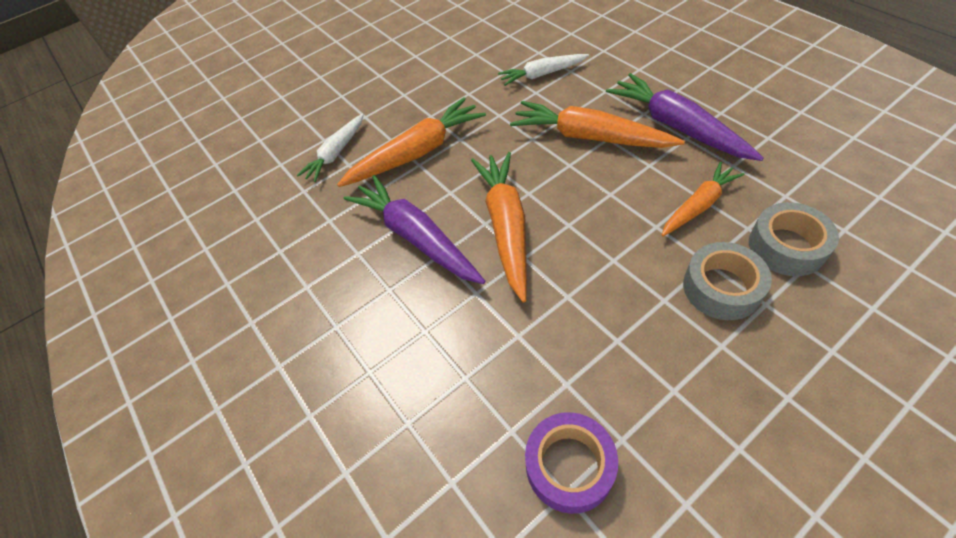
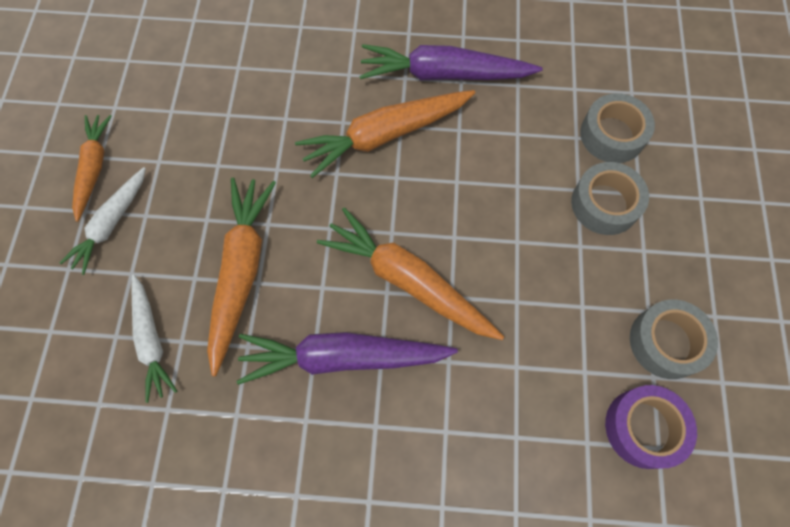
camera: 55 degrees left, 15 degrees up
white carrot [498,54,589,86] -> white carrot moved to [60,167,146,275]
orange carrot [662,162,745,236] -> orange carrot moved to [72,115,112,222]
none -> grey tape [630,300,718,379]

